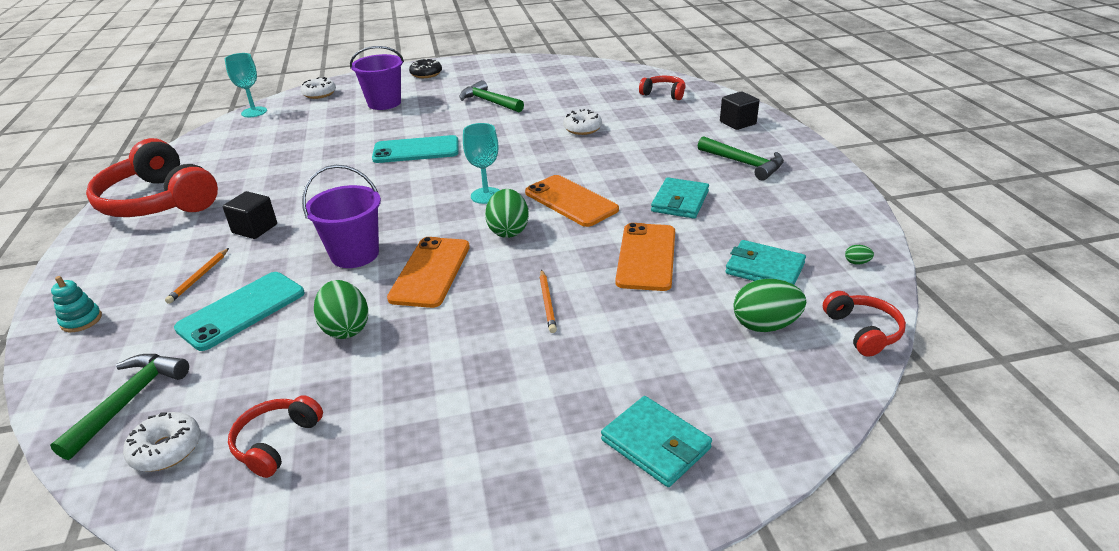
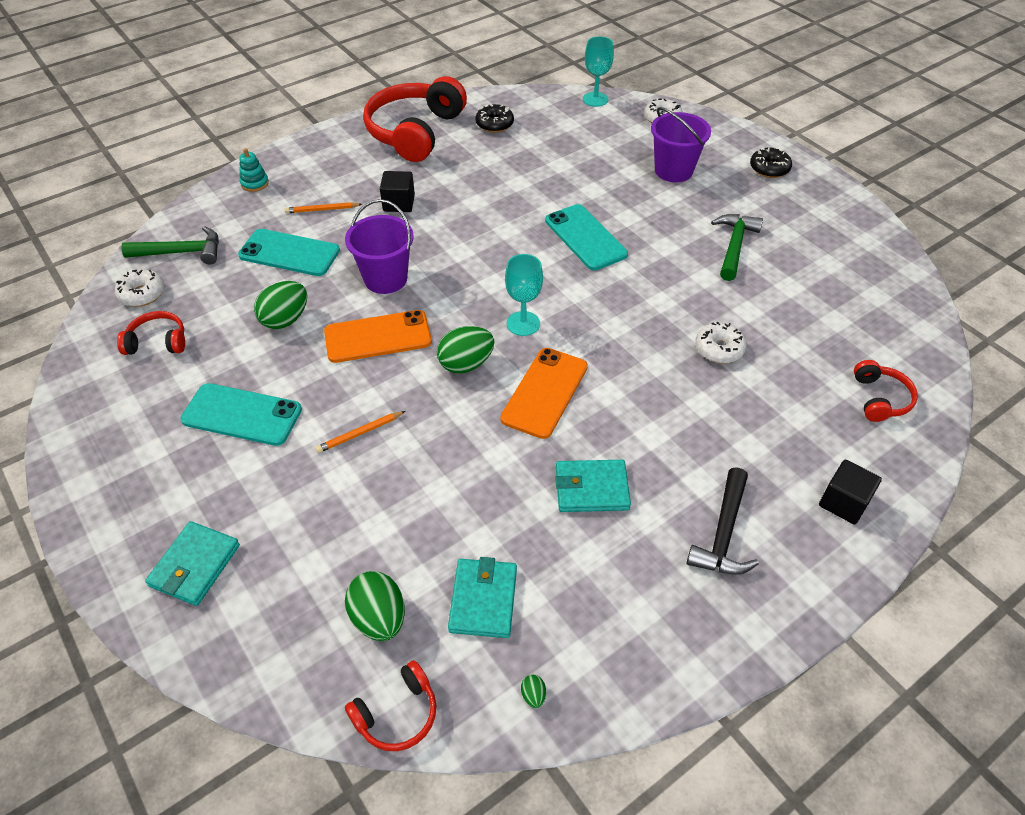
camera: 65 degrees right, 15 degrees up
orange phone [615,223,675,291] -> none
green hammer [698,136,784,181] -> black hammer [687,467,759,575]
none -> turquoise phone [180,383,302,446]
none -> black donut [475,104,514,133]

